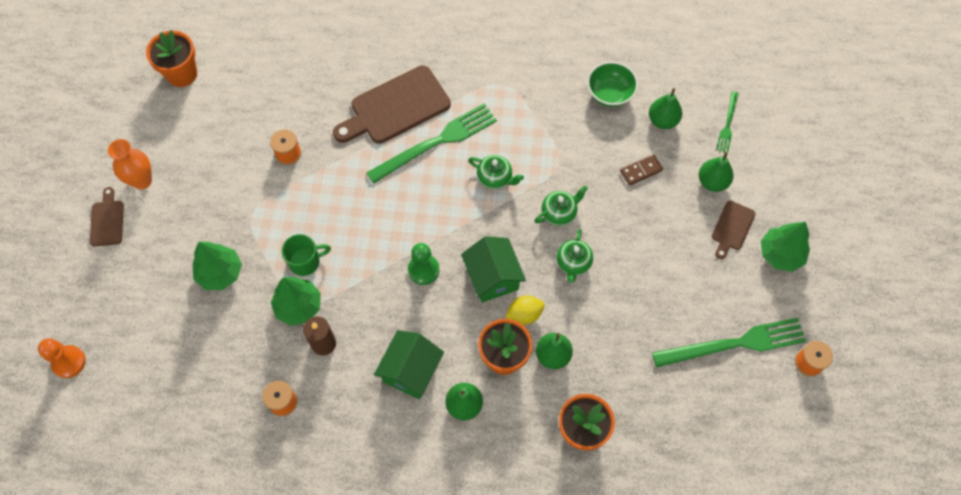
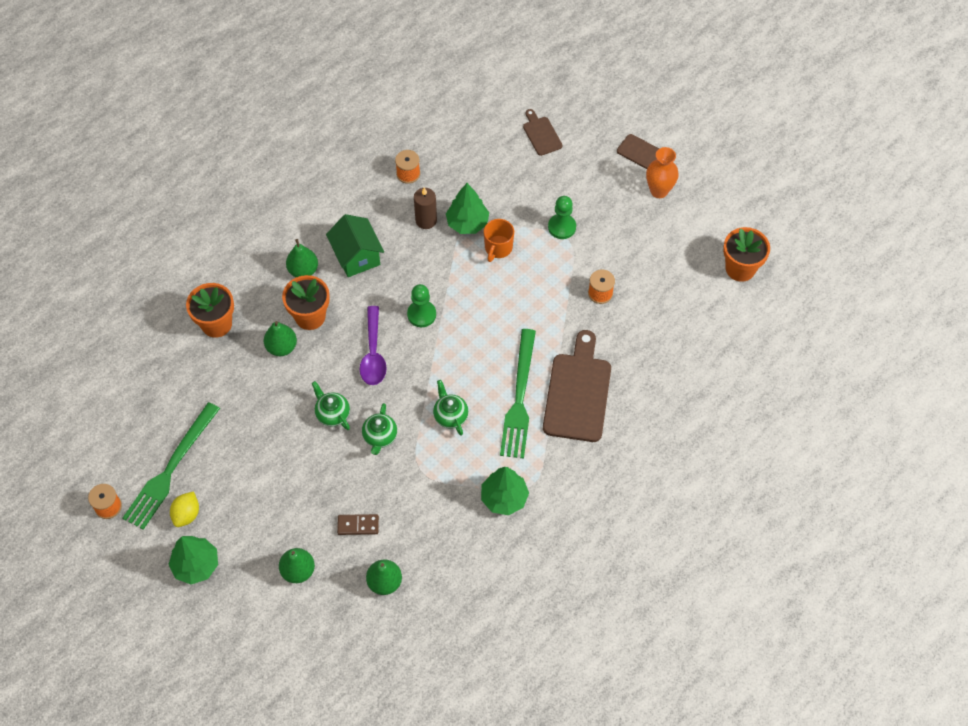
camera: 130 degrees right, 5 degrees down
orange pawn [38,338,86,378] -> none
green tree [193,242,242,290] -> green tree moved to [481,467,529,515]
green mug [281,234,331,276] -> orange mug [484,219,514,262]
green house [461,236,526,302] -> purple spoon [360,306,387,385]
green teapot [468,155,524,189] -> green teapot turned 90 degrees clockwise [433,380,468,436]
yellow lemon [505,295,545,325] -> yellow lemon moved to [170,491,199,527]
green bowl [587,62,638,107] -> none
brown domino [620,154,663,186] -> brown domino turned 75 degrees clockwise [337,514,379,535]
brown cutting board [712,201,756,259] -> brown cutting board moved to [523,109,563,156]
green fork [716,91,739,152] -> none
none -> green pawn [548,196,576,239]

